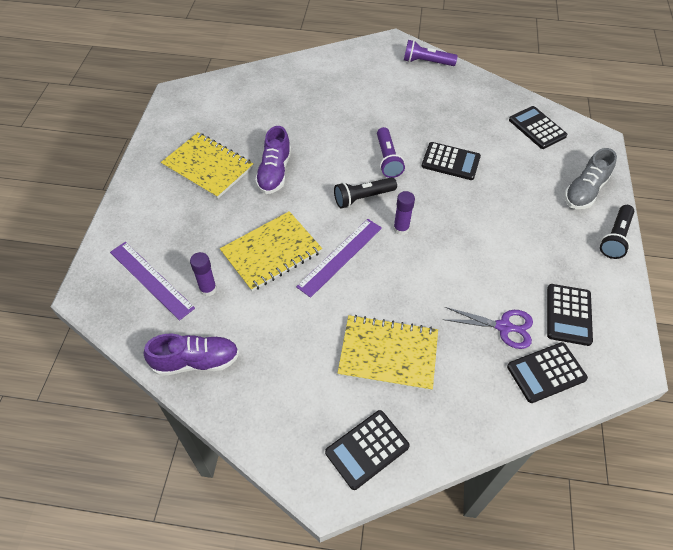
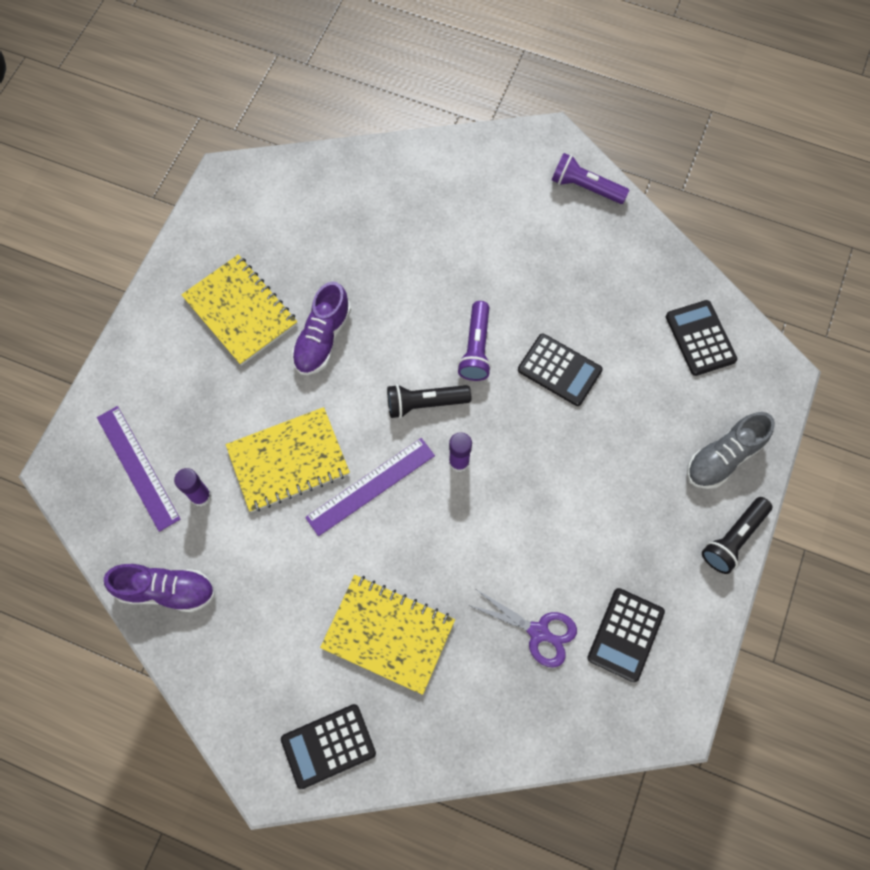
camera: 15 degrees right, 15 degrees up
black calculator [507,342,588,403] -> none

